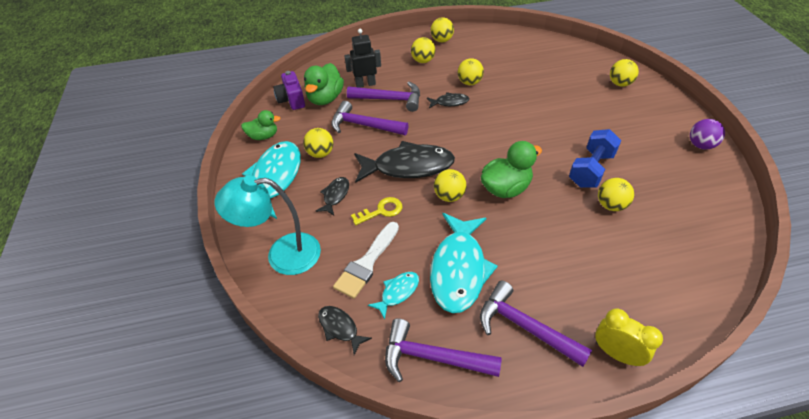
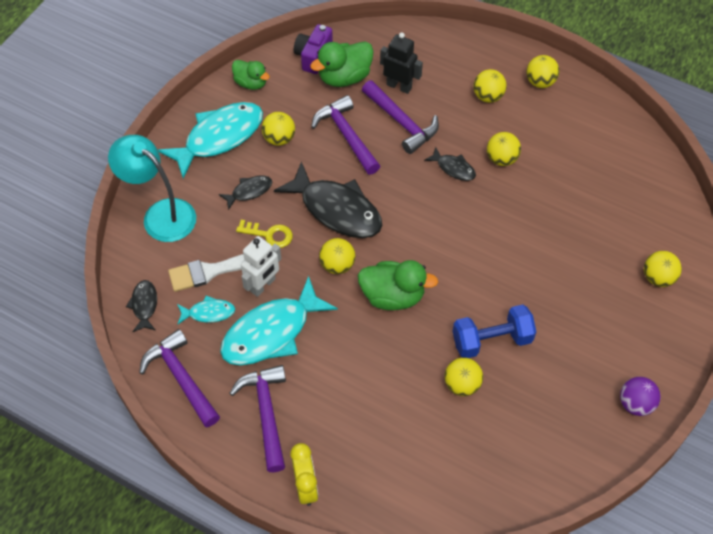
camera: 40 degrees right, 10 degrees up
none -> white robot [241,236,281,297]

